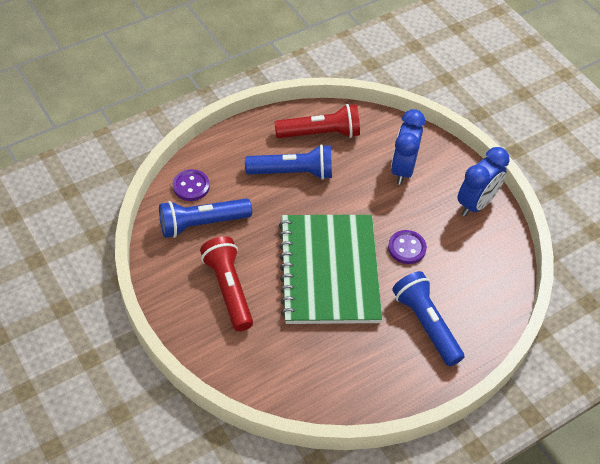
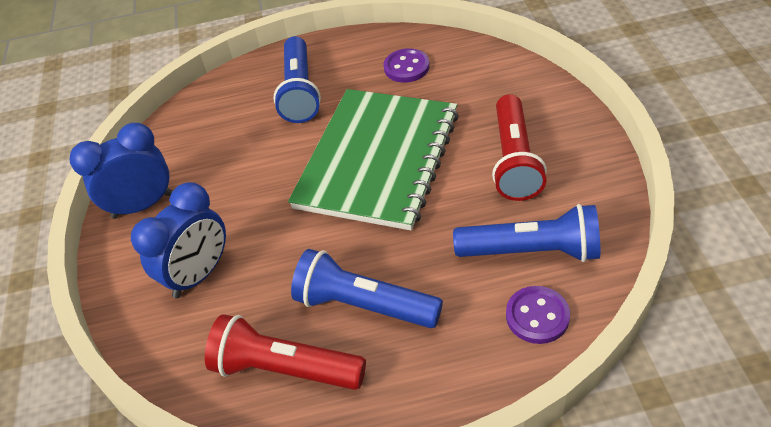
camera: 150 degrees left, 5 degrees down
purple button [388,230,427,264] -> purple button moved to [384,48,430,83]

